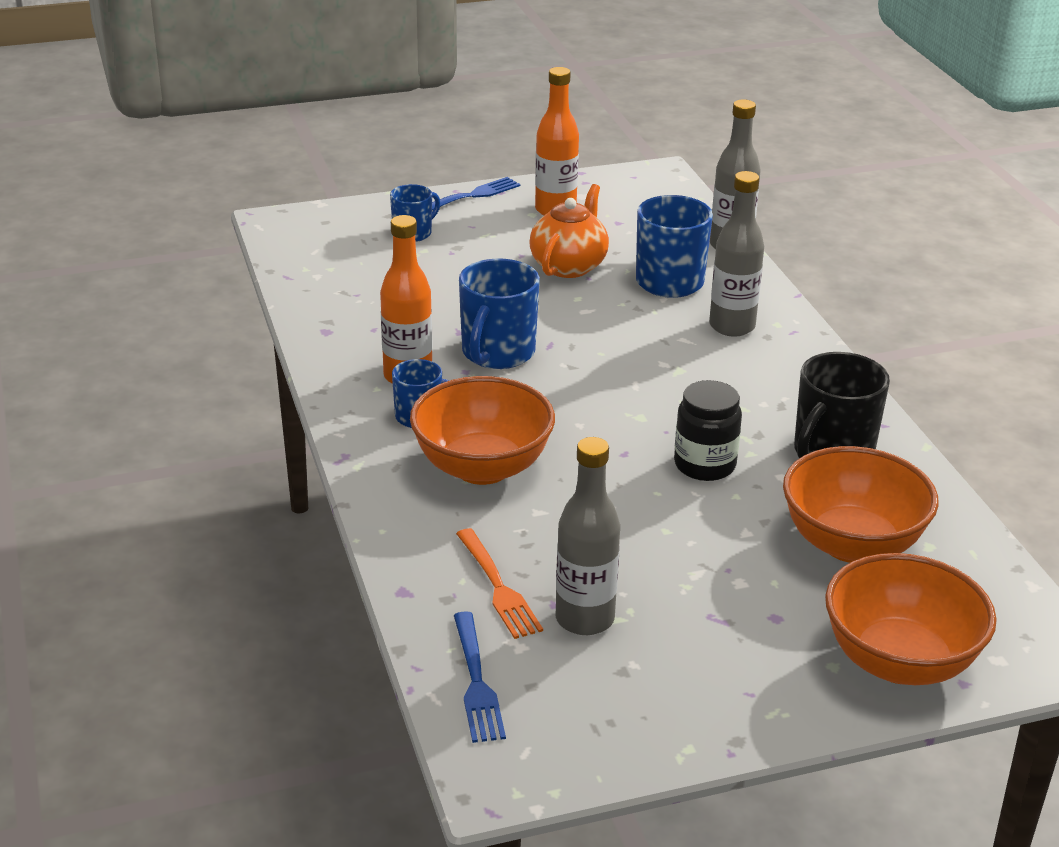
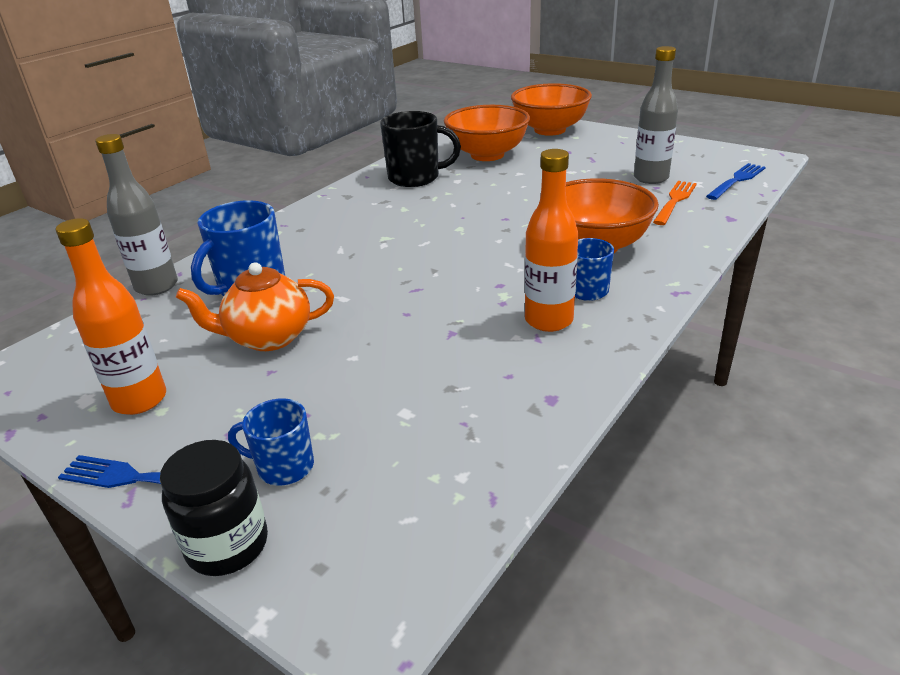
camera: 125 degrees left, 0 degrees up
blue mug [459,258,540,369] -> none
black jar [674,380,742,481] -> black jar moved to [160,440,268,576]
grey bottle [709,171,764,337] -> none

